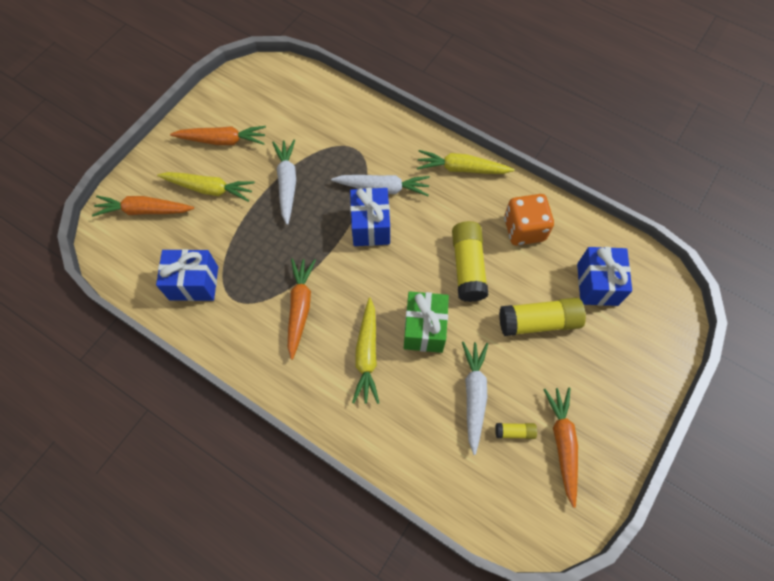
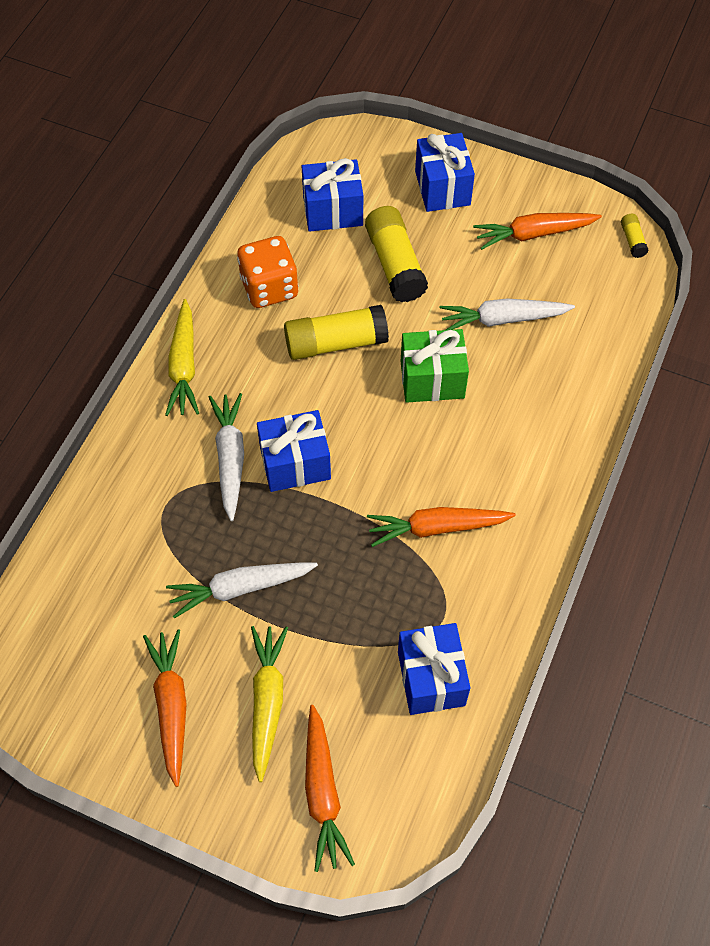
camera: 100 degrees left, 5 degrees down
yellow carrot [352,298,379,404] -> none
yellow glue stick [495,423,537,439] -> yellow glue stick moved to [621,214,649,258]
none -> blue gift [415,133,475,212]

